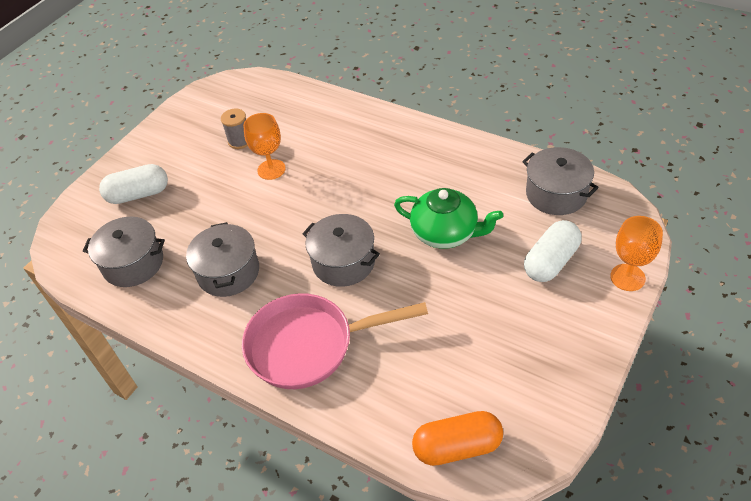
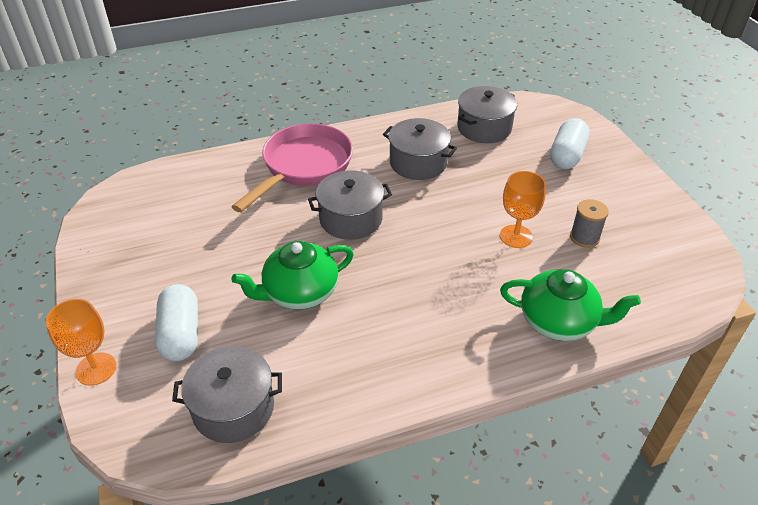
camera: 125 degrees right, 5 degrees down
orange capsule [412,411,503,466] -> none
none -> green teapot [500,269,641,341]

